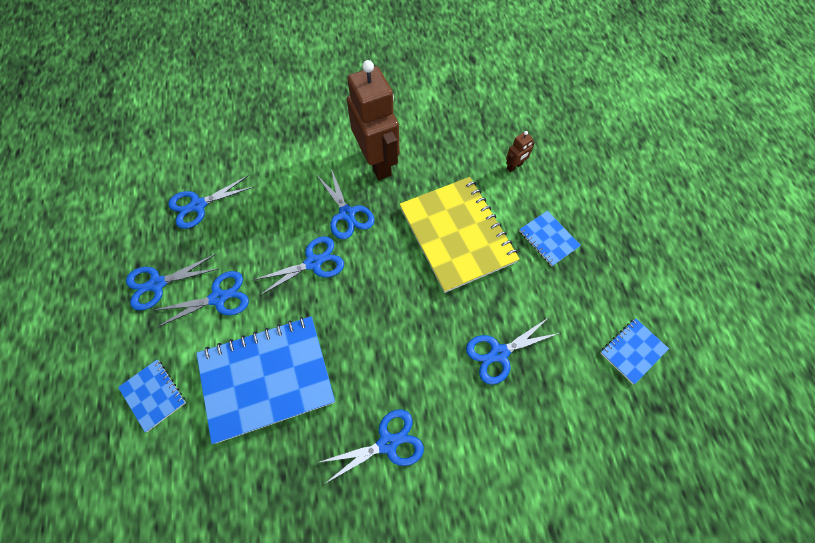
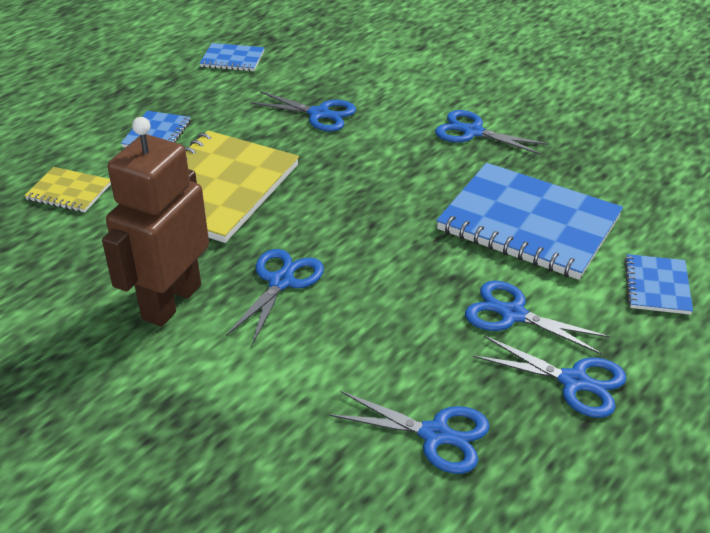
camera: 130 degrees left, 25 degrees down
blue scissors [254,236,344,296] -> none
brown robot [506,131,535,172] -> yellow notebook [24,167,111,213]

